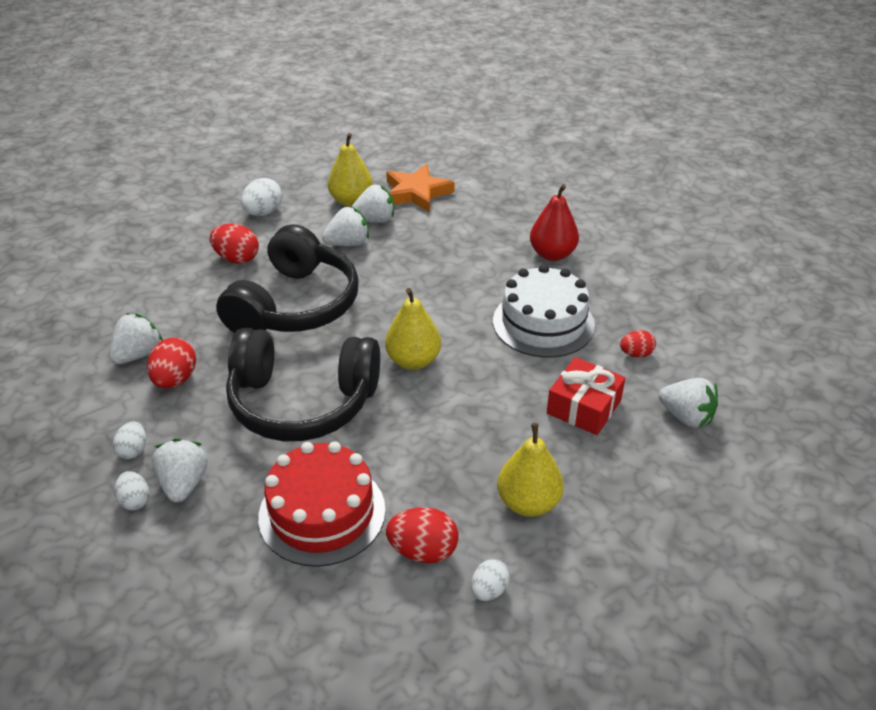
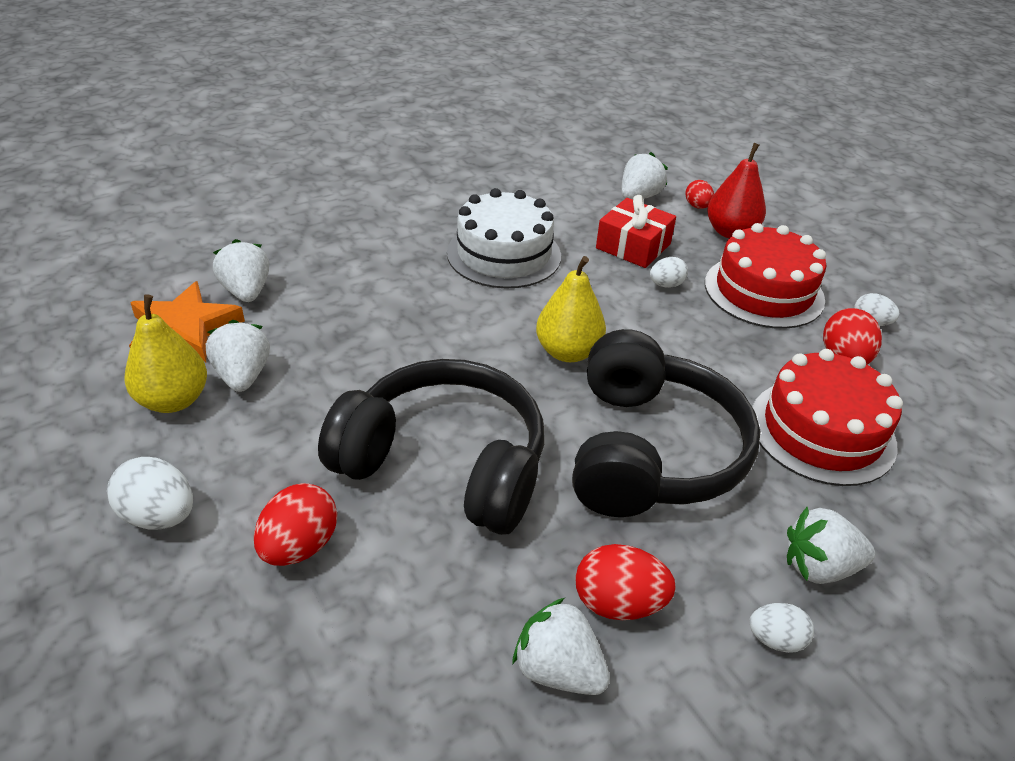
camera: 90 degrees left, 0 degrees up
white egg [115,471,149,510] -> white egg moved to [650,257,688,288]
white strawberry [322,207,369,246] -> white strawberry moved to [213,239,269,302]
yellow pear [497,423,564,517] -> red cake [705,223,826,329]
red pear [530,184,579,261] -> red pear moved to [707,143,766,238]
red egg [620,330,656,358] -> red egg moved to [685,180,714,209]

